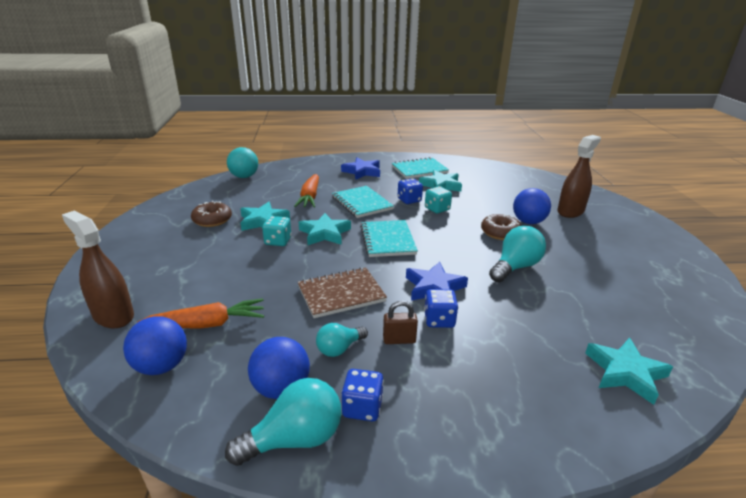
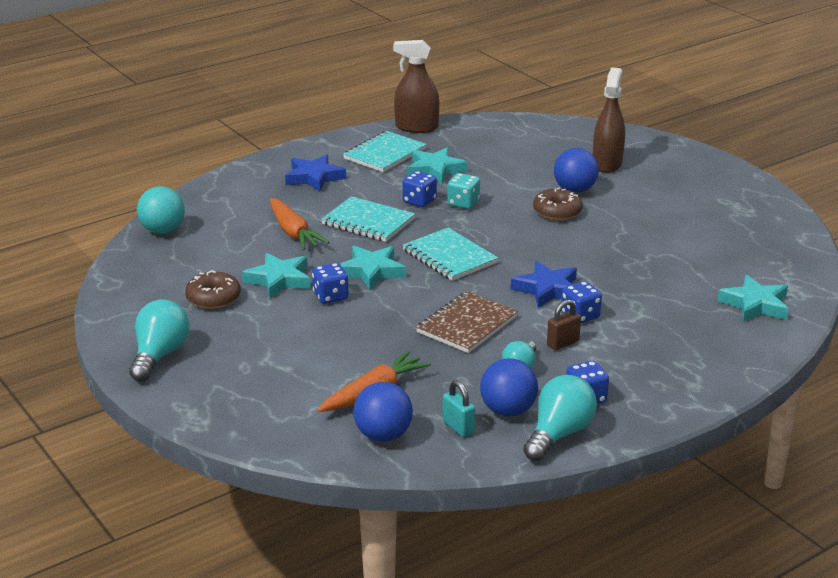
camera: 30 degrees left, 0 degrees up
brown spray bottle [62,211,134,328] -> brown spray bottle moved to [393,40,439,133]
turquoise dice [262,216,291,246] -> blue dice [312,263,349,304]
turquoise light bulb [489,226,546,282] -> turquoise light bulb moved to [129,299,190,381]
none -> turquoise padlock [443,380,475,437]

